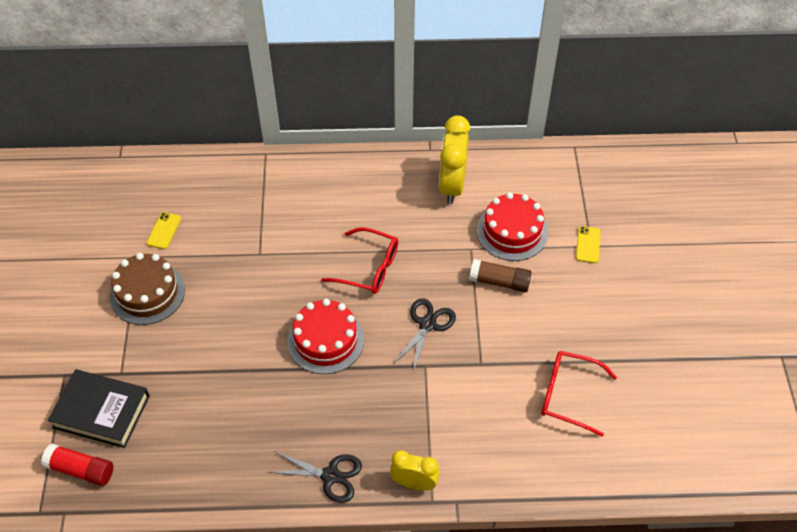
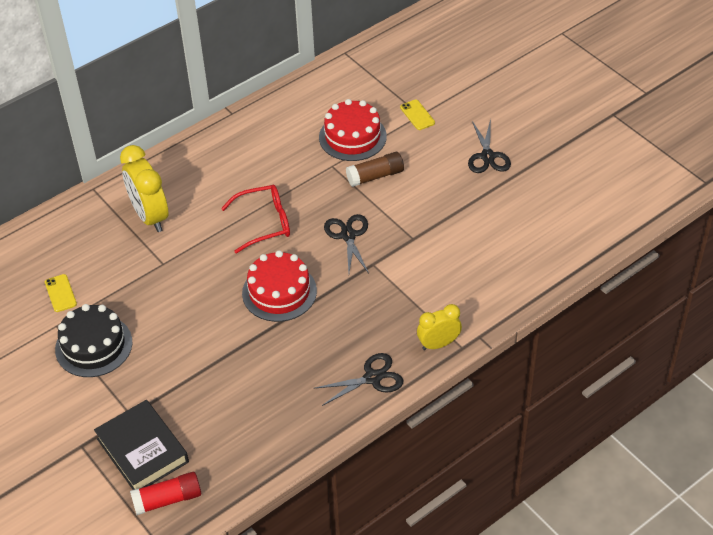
camera: 35 degrees left, 5 degrees down
black book [48,369,150,448] -> black book turned 75 degrees clockwise [94,400,189,490]
brown cake [110,253,185,325] -> black cake [55,304,132,377]
yellow clock [439,115,470,204] -> yellow clock moved to [120,145,168,232]
red glasses [541,351,617,437] -> none
none -> black scissors [468,119,511,173]

